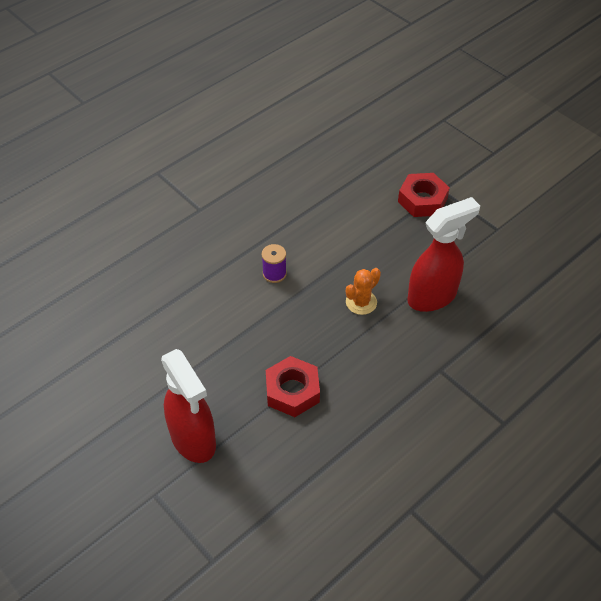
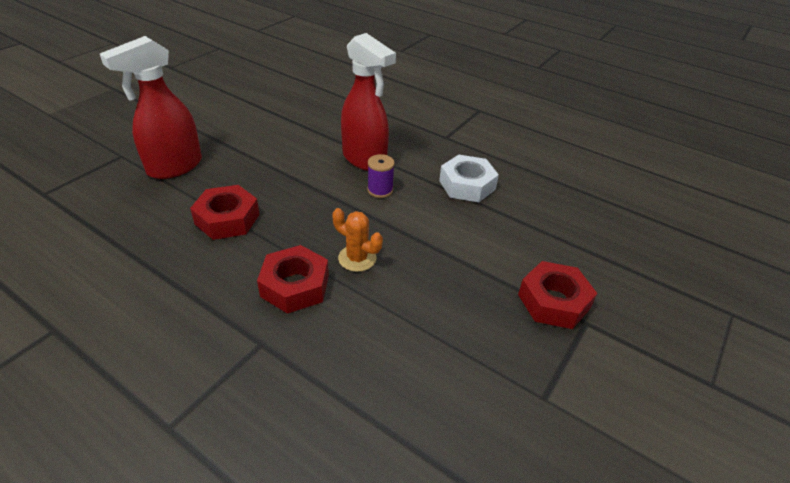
camera: 75 degrees right, 10 degrees down
red spray bottle [407,197,480,312] -> red spray bottle moved to [341,33,396,171]
none -> red nut [257,245,329,314]
none -> white nut [439,155,499,202]

